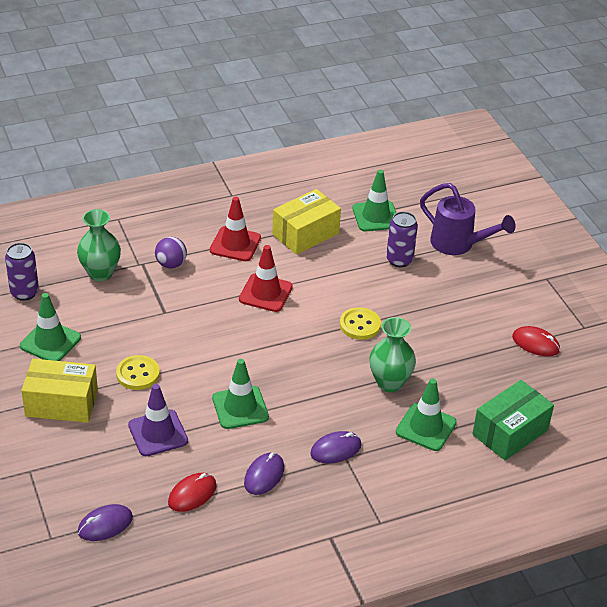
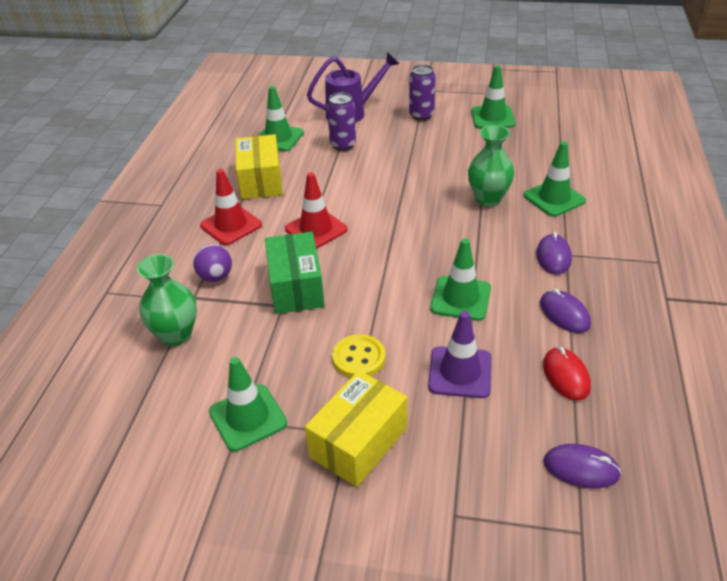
camera: 55 degrees left, 0 degrees up
purple can [5,243,39,301] -> purple can moved to [409,65,436,121]
purple mouse [78,504,133,541] -> purple mouse turned 75 degrees counterclockwise [544,444,622,489]
yellow button [340,307,381,340] -> none
green box [472,380,554,460] -> green box moved to [265,232,325,314]
red mouse [512,326,560,356] -> green traffic cone [471,65,516,129]

